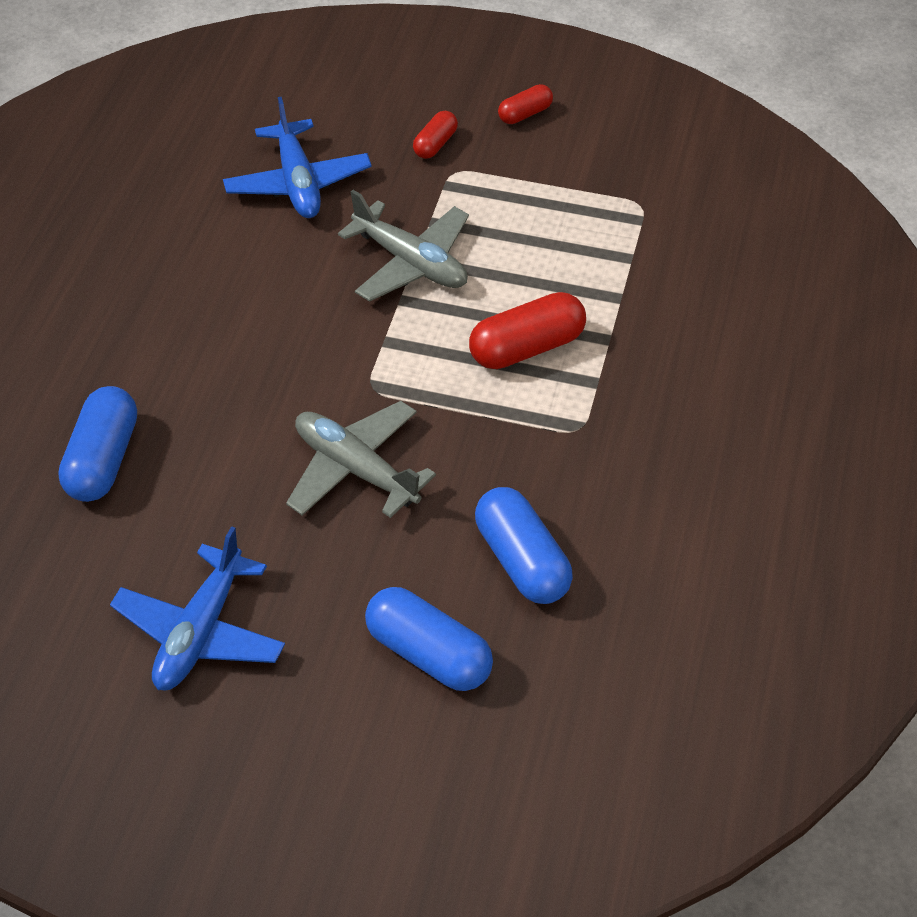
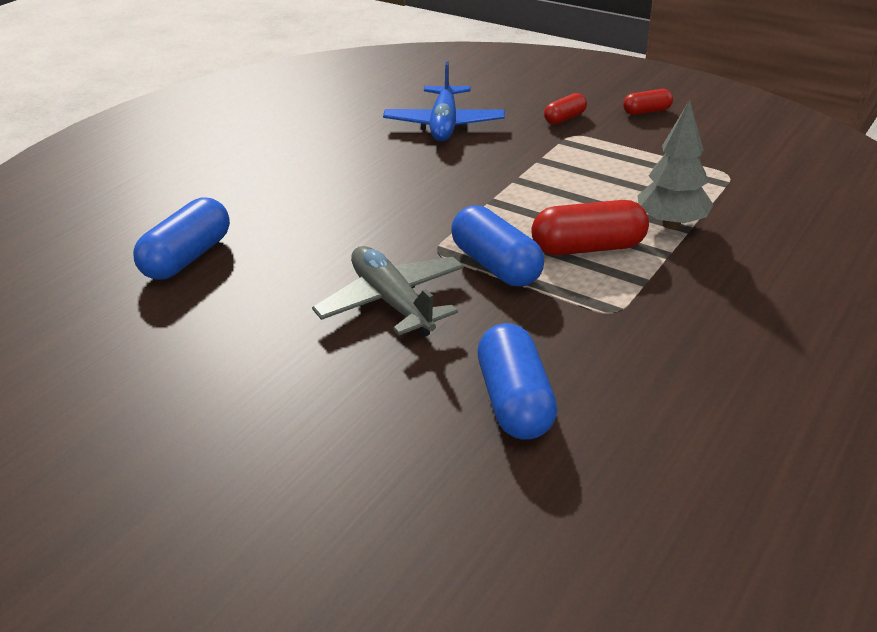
camera: 20 degrees right, 15 degrees down
blue plane [110,526,285,690] -> none
grey plane [338,190,469,302] -> none
blue capsule [365,587,493,691] -> blue capsule moved to [451,205,544,287]
none -> grey tree [638,100,714,229]

